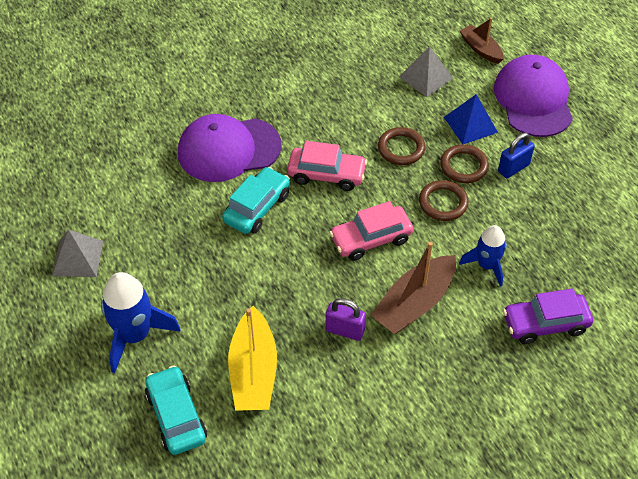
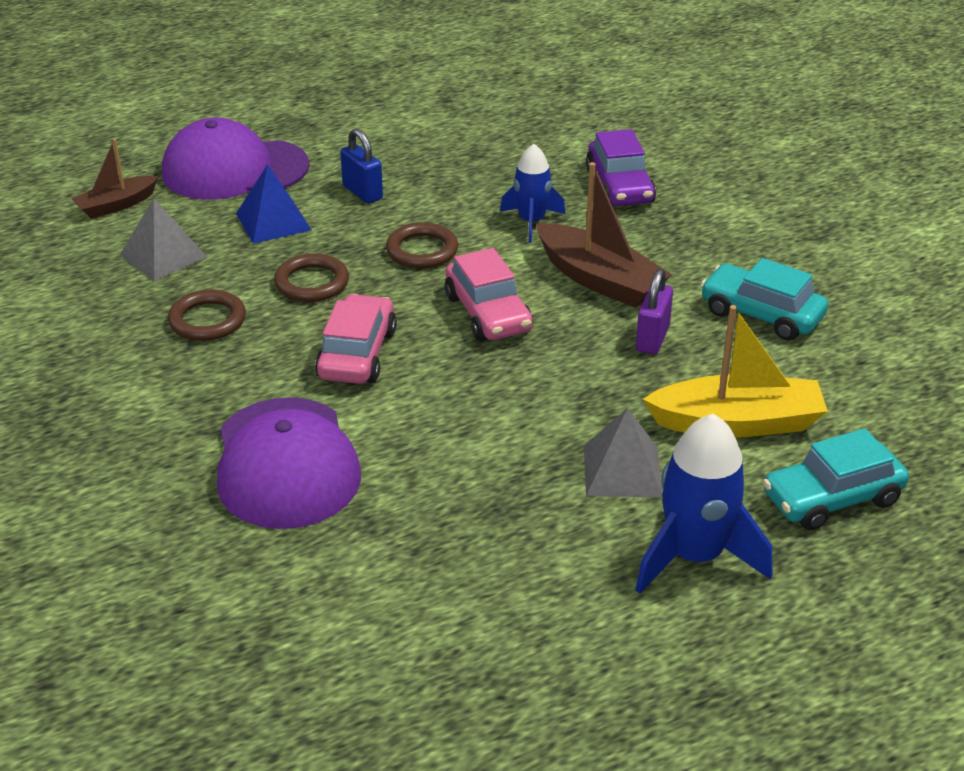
camera: 90 degrees left, 15 degrees down
grey pyramid [52,229,103,277] -> grey pyramid moved to [584,408,663,497]
turquoise car [222,167,290,234] -> turquoise car moved to [701,258,828,341]
brown ring [440,144,489,183] -> brown ring moved to [168,290,246,341]

